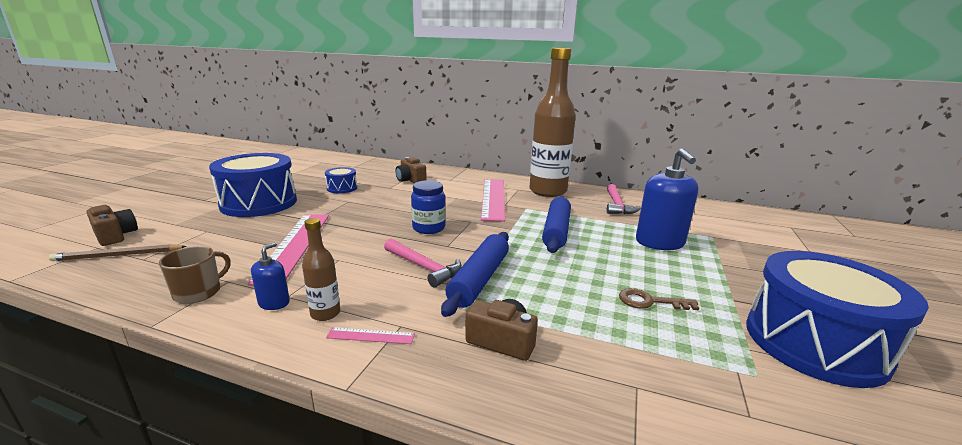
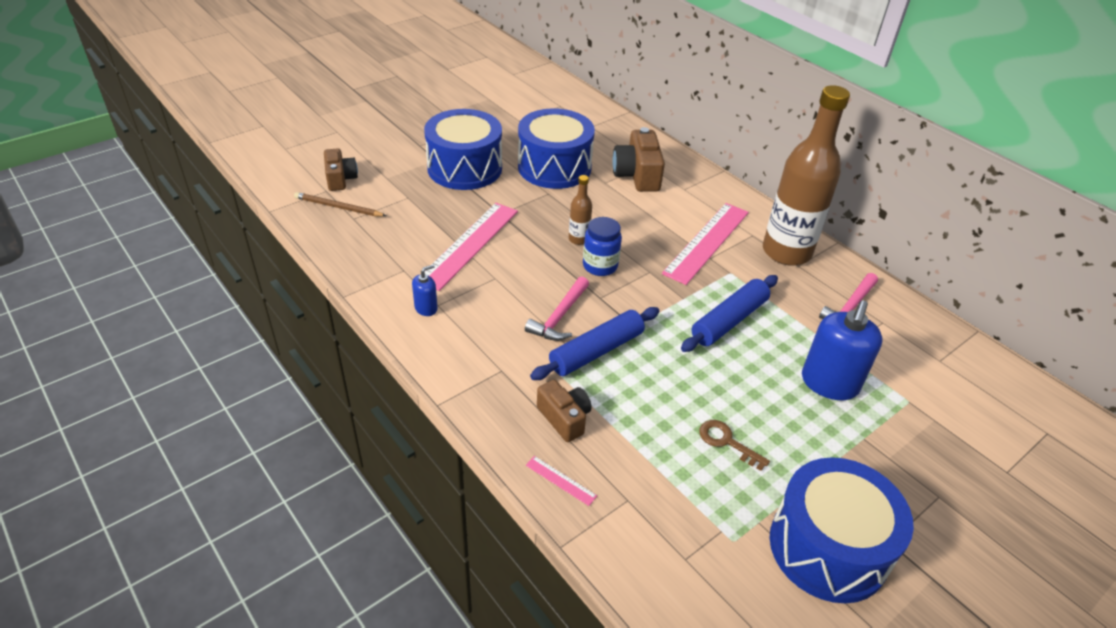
camera: 30 degrees right, 20 degrees up
brown mug [159,246,231,304] -> none
brown bottle [302,218,340,321] -> brown bottle moved to [569,175,592,245]
blue drum [325,167,357,193] -> blue drum [518,108,595,189], size x2.16
pink ruler [326,327,415,344] -> pink ruler moved to [526,456,597,506]
pink hammer [384,239,462,288] -> pink hammer turned 45 degrees clockwise [525,277,589,341]
brown camera [396,157,427,183] -> brown camera [612,127,665,192], size x1.53

